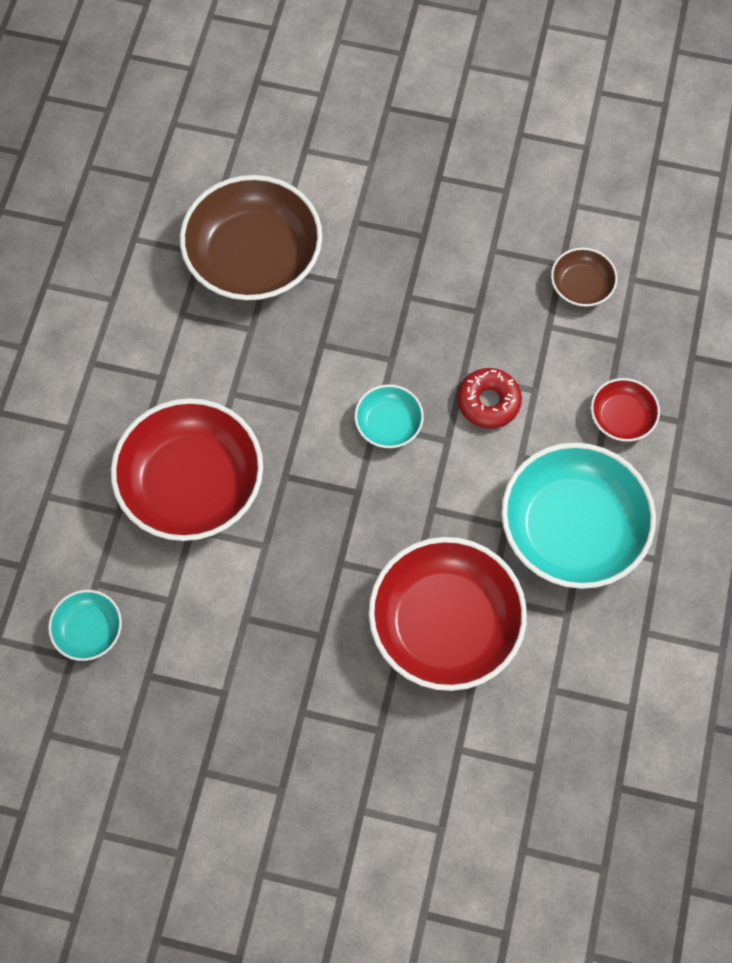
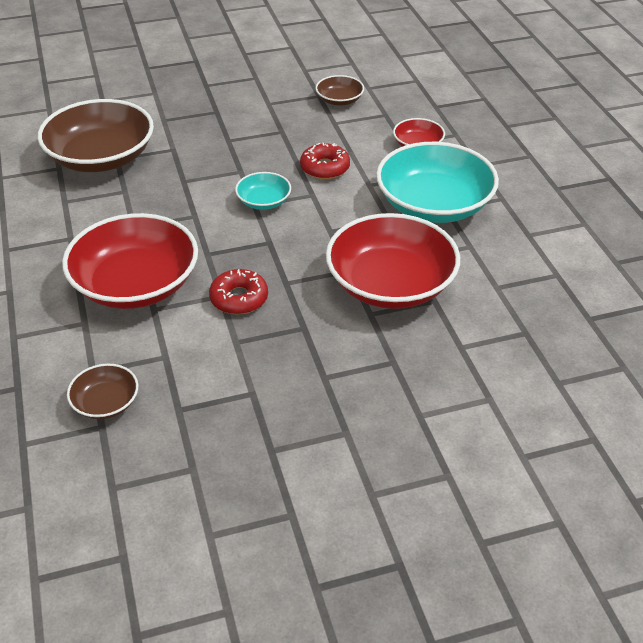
camera: 30 degrees left, 25 degrees down
turquoise bowl [48,590,122,661] -> brown bowl [67,364,138,419]
none -> red donut [209,269,268,315]

